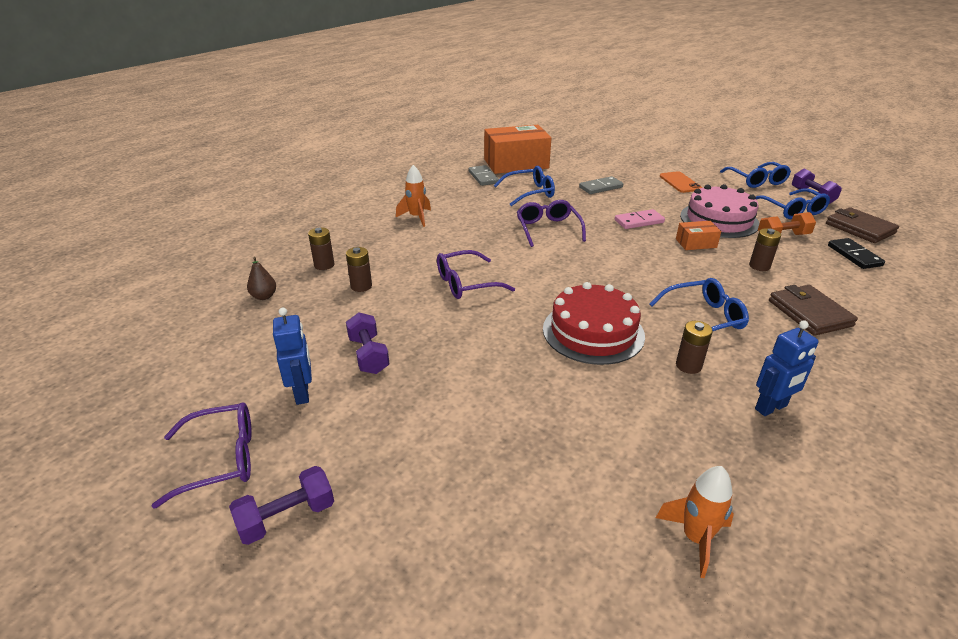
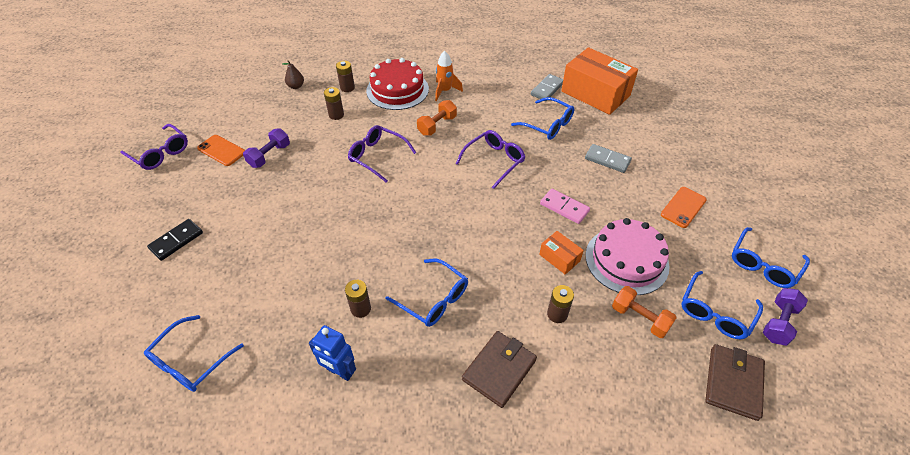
camera: 55 degrees right, 15 degrees up
purple dumbbell [229,466,334,545] -> none
blue robot [273,307,312,405] -> orange phone [197,135,245,166]
red cake [543,282,645,365] -> red cake moved to [366,58,429,110]
orange rocket [656,466,734,578] -> blue glasses [144,315,244,392]
black domino [828,238,885,269] -> black domino moved to [147,219,203,261]
none -> orange dumbbell [417,100,457,135]

